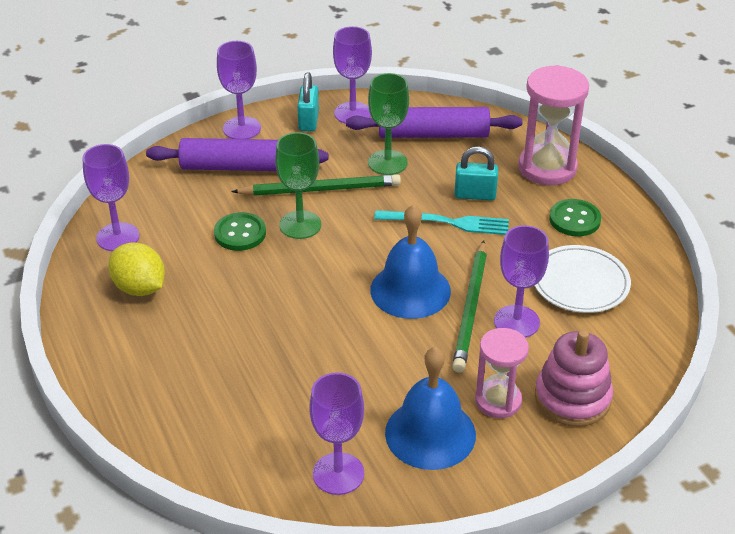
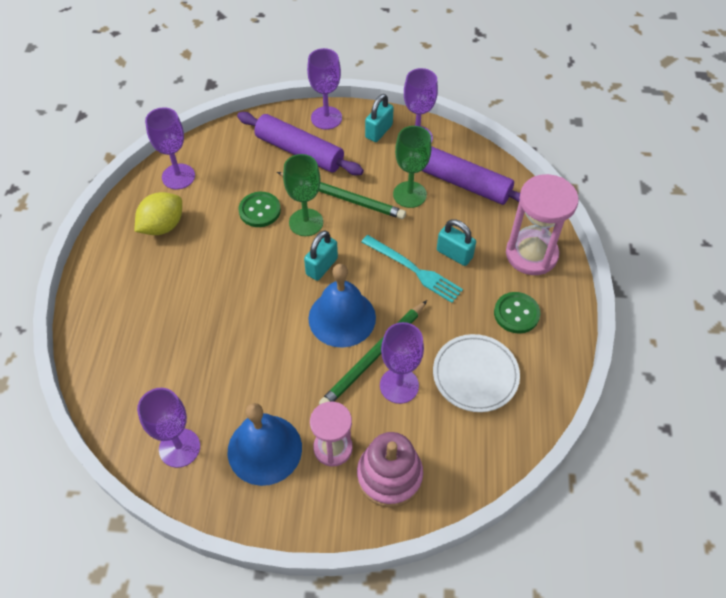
camera: 30 degrees right, 15 degrees up
yellow lemon [108,242,165,296] -> yellow lemon turned 60 degrees clockwise [135,192,182,235]
none -> turquoise padlock [304,230,338,281]

